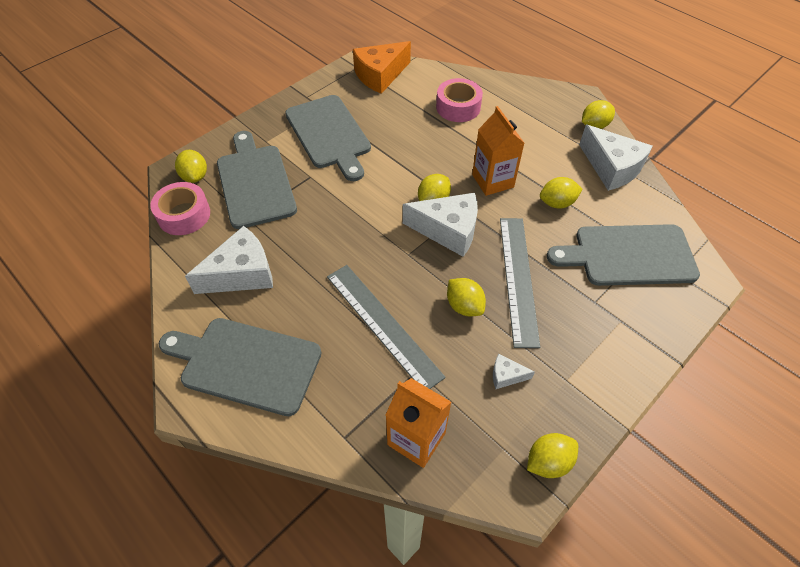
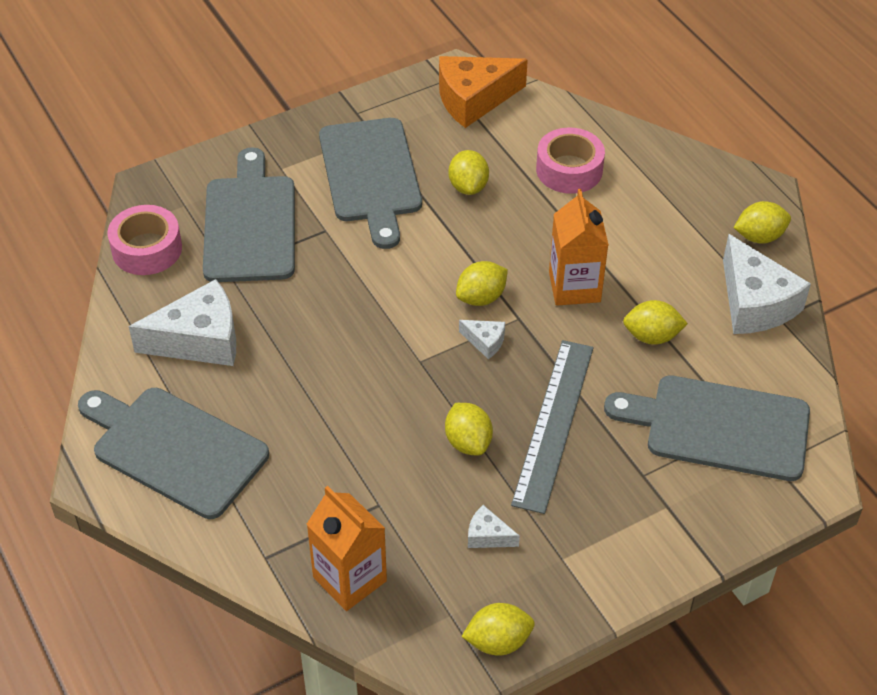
camera: 15 degrees right, 5 degrees down
yellow lemon [175,150,207,183] -> yellow lemon moved to [449,150,489,195]
grey ruler [327,265,446,389] -> none
white cheese [403,193,478,257] -> white cheese [459,320,505,359], size x0.46

